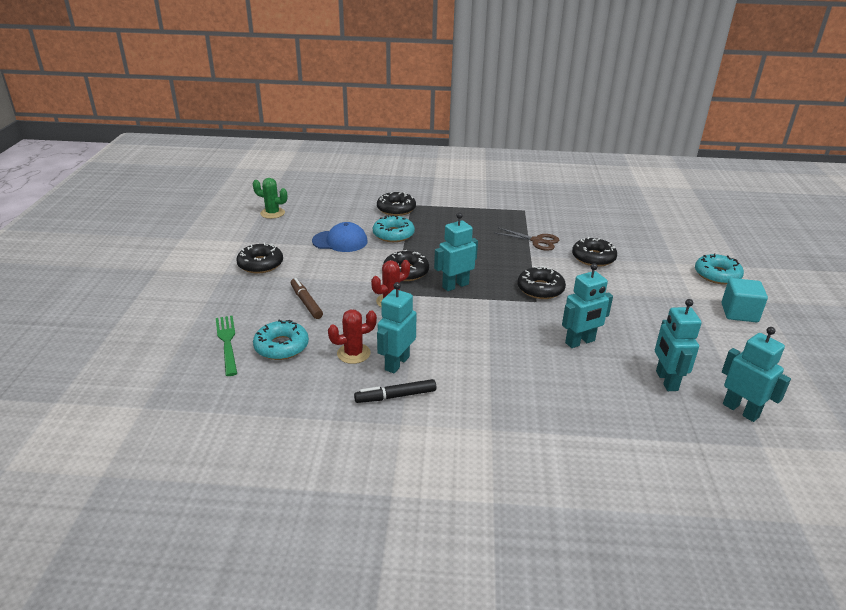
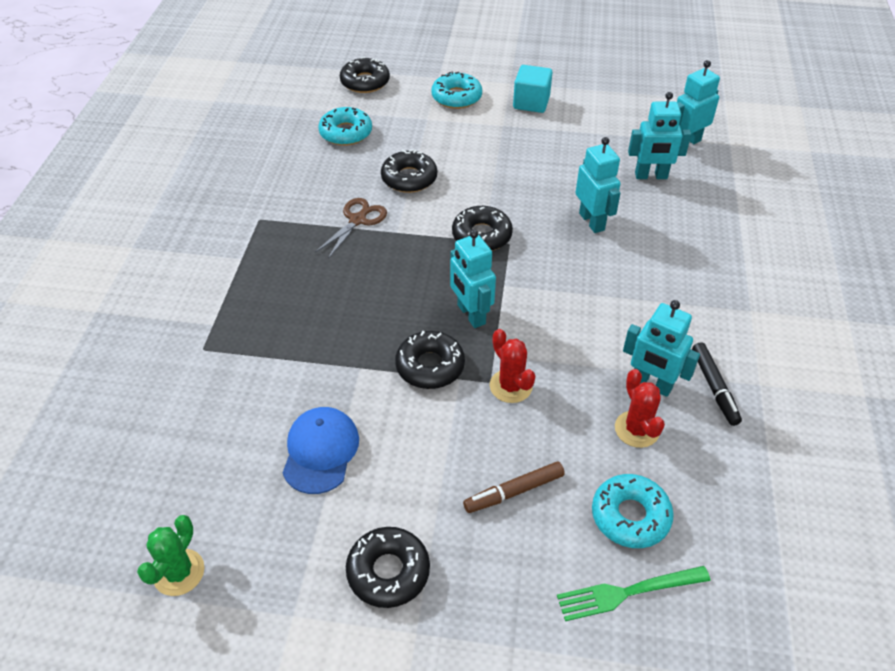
camera: 85 degrees left, 15 degrees up
turquoise donut [373,215,415,242] -> turquoise donut moved to [318,107,372,146]
black donut [377,192,416,216] -> black donut moved to [340,57,390,93]

